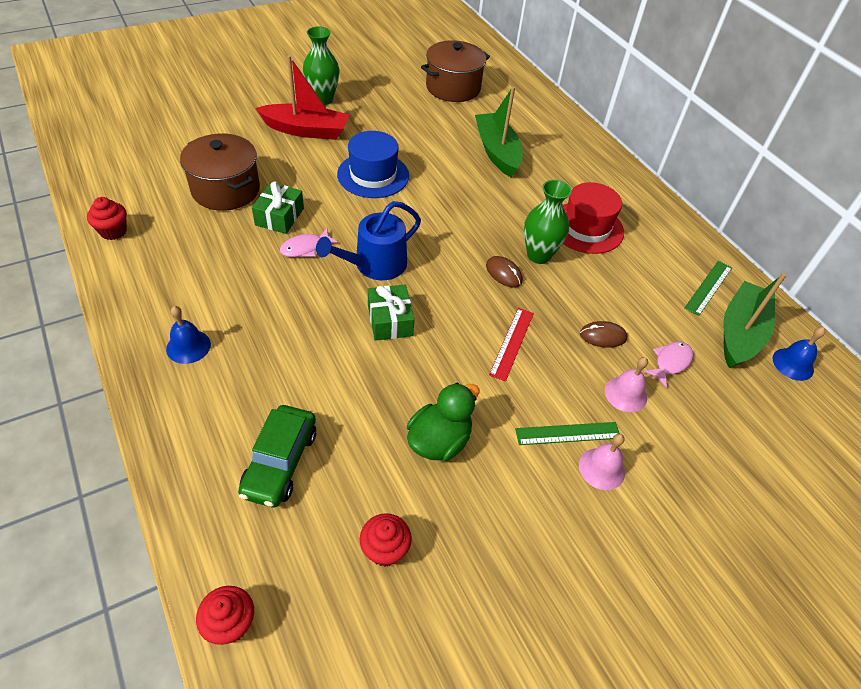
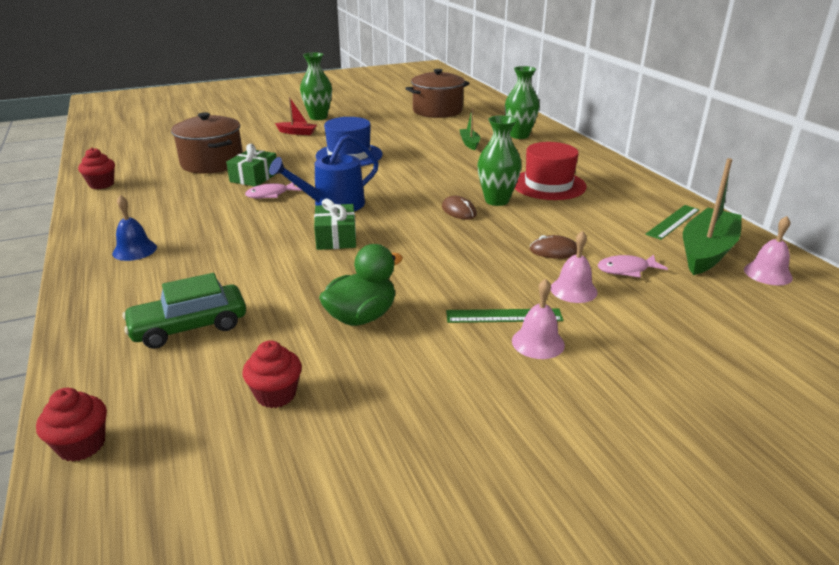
camera: 10 degrees right, 20 degrees down
green car [238,405,316,507] -> green car turned 45 degrees clockwise [122,273,246,349]
red boat [255,55,349,140] -> red boat [275,97,317,135], size x0.52
green boat [475,86,523,177] -> green boat [459,108,480,150], size x0.52
red ruler [489,308,534,382] -> none
pink fish [643,342,693,388] -> pink fish turned 150 degrees counterclockwise [598,255,668,278]
blue bell [773,327,826,381] -> pink bell [744,216,793,286]
none -> green vase [505,66,540,139]

